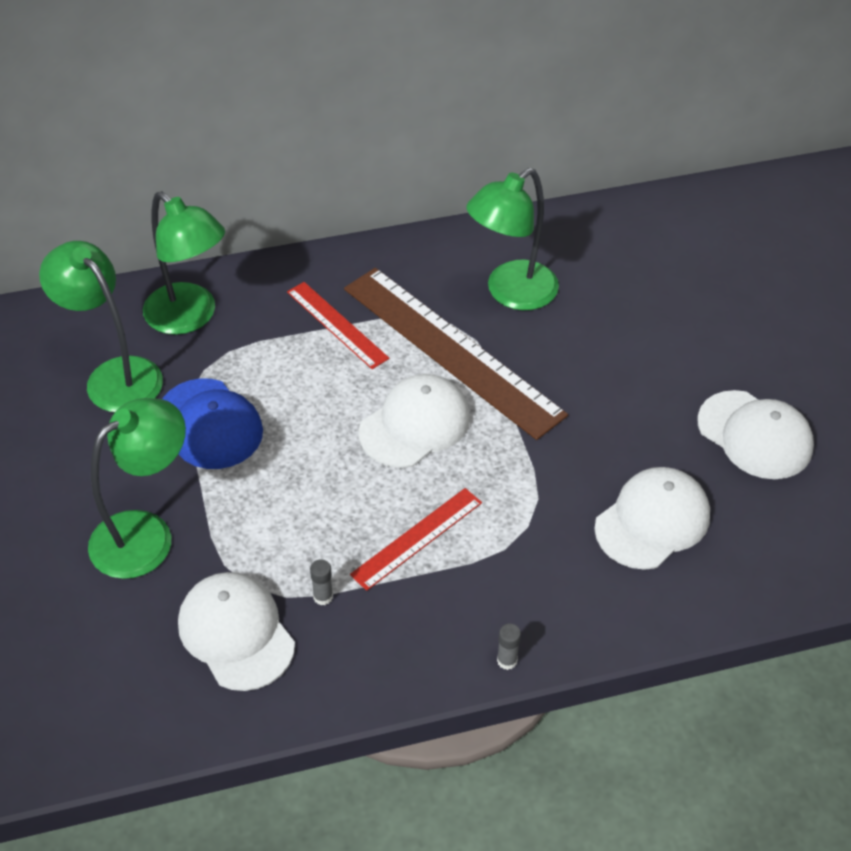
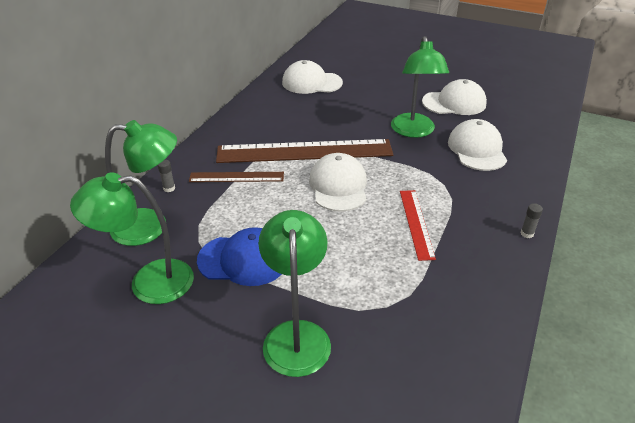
camera: 50 degrees left, 10 degrees down
white cap [178,572,295,691] -> white cap moved to [282,60,343,94]
red ruler [287,282,390,369] -> brown ruler [189,172,284,182]
grey glue stick [310,559,333,605] -> grey glue stick moved to [158,160,175,192]
green lamp [467,168,559,311] -> green lamp moved to [391,36,449,138]

